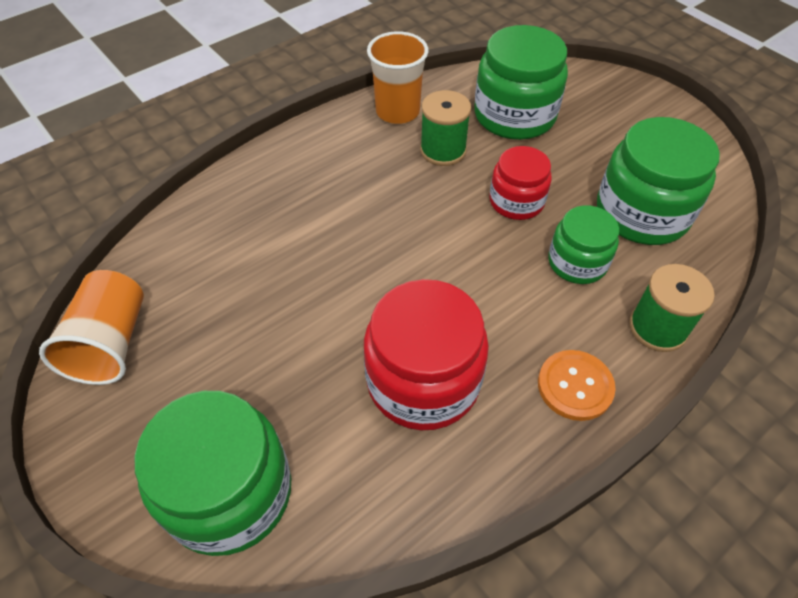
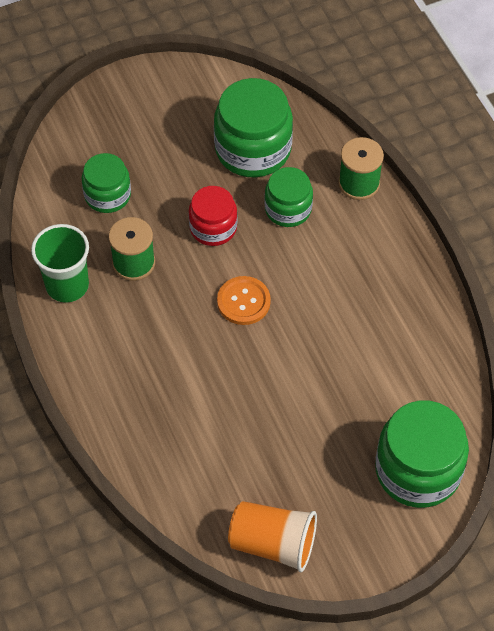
camera: 75 degrees left, 5 degrees up
red jar [364,279,489,430] -> none
orange cup [367,31,428,124] -> green cup [31,224,89,303]
green jar [474,25,568,140] -> green jar [82,153,131,213], size x0.60
orange button [538,350,616,421] -> orange button moved to [217,276,271,325]

